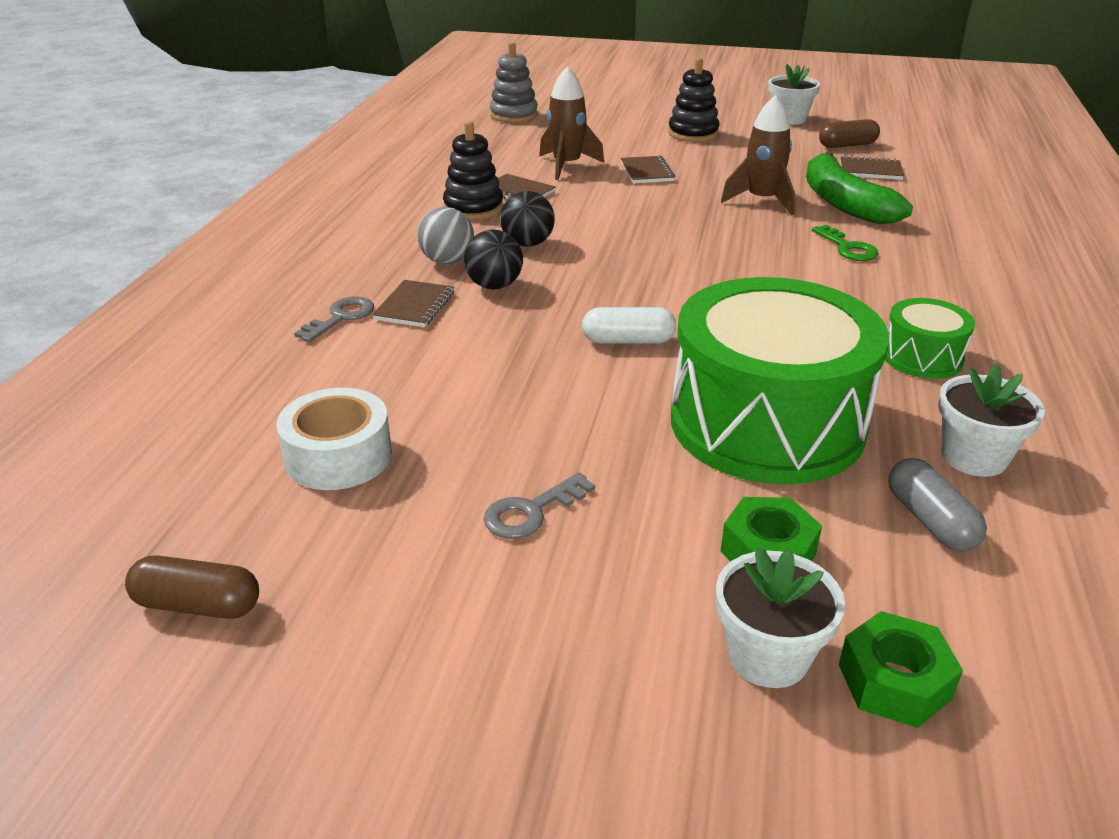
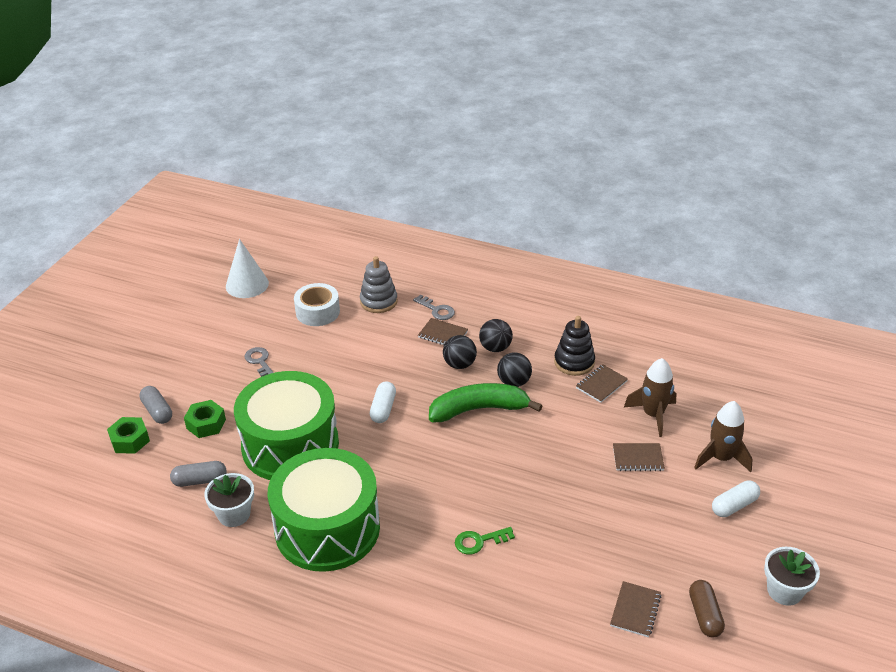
camera: 100 degrees right, 5 degrees up
brown capsule [125,555,259,619] -> white cone [226,239,269,298]
grey ball [417,207,474,264] -> black ball [479,319,513,352]
grey stacking toy [490,42,538,123] -> grey stacking toy moved to [360,256,398,313]
black stacking toy [668,58,720,142] -> white capsule [712,480,760,517]
white flower pot [716,547,845,688] -> grey capsule [139,386,172,424]
brown rocket [721,95,795,215] -> brown rocket moved to [694,401,753,472]
green banana [806,151,913,224] -> green banana moved to [429,383,543,422]
green drum [885,298,975,379] -> green drum [268,448,380,572], size x2.22

